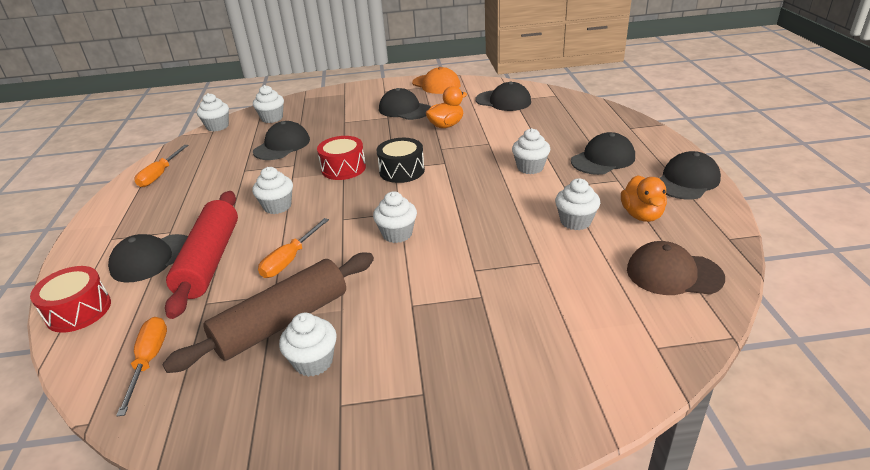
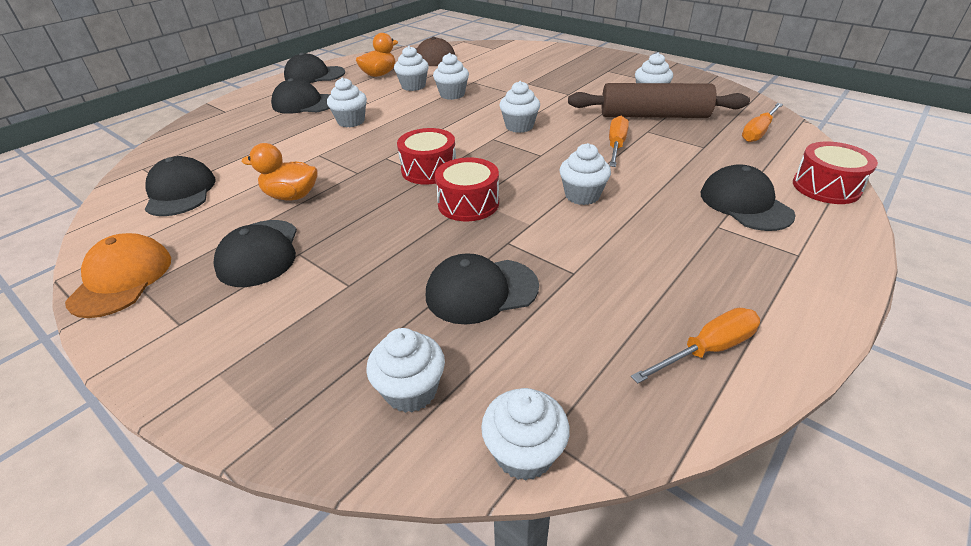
camera: 135 degrees left, 5 degrees up
black cap [108,234,188,283] -> black cap turned 120 degrees counterclockwise [701,164,796,231]
red rolling pin [165,191,238,319] -> none
orange screwdriver [258,218,329,278] -> orange screwdriver turned 60 degrees counterclockwise [609,116,629,167]
black drum [376,138,425,183] -> red drum [397,128,456,185]
none -> white cupcake [433,53,469,100]

